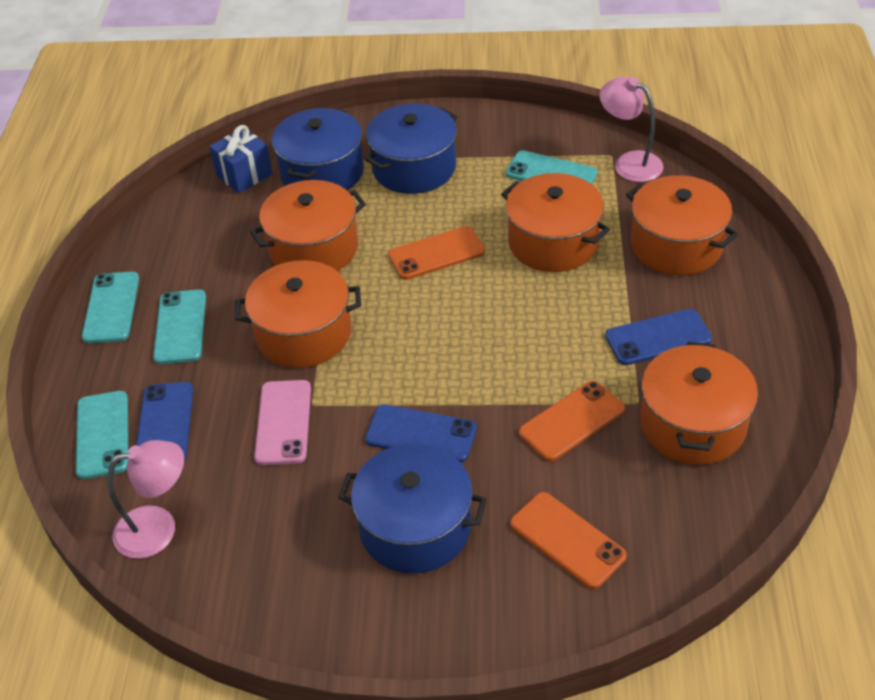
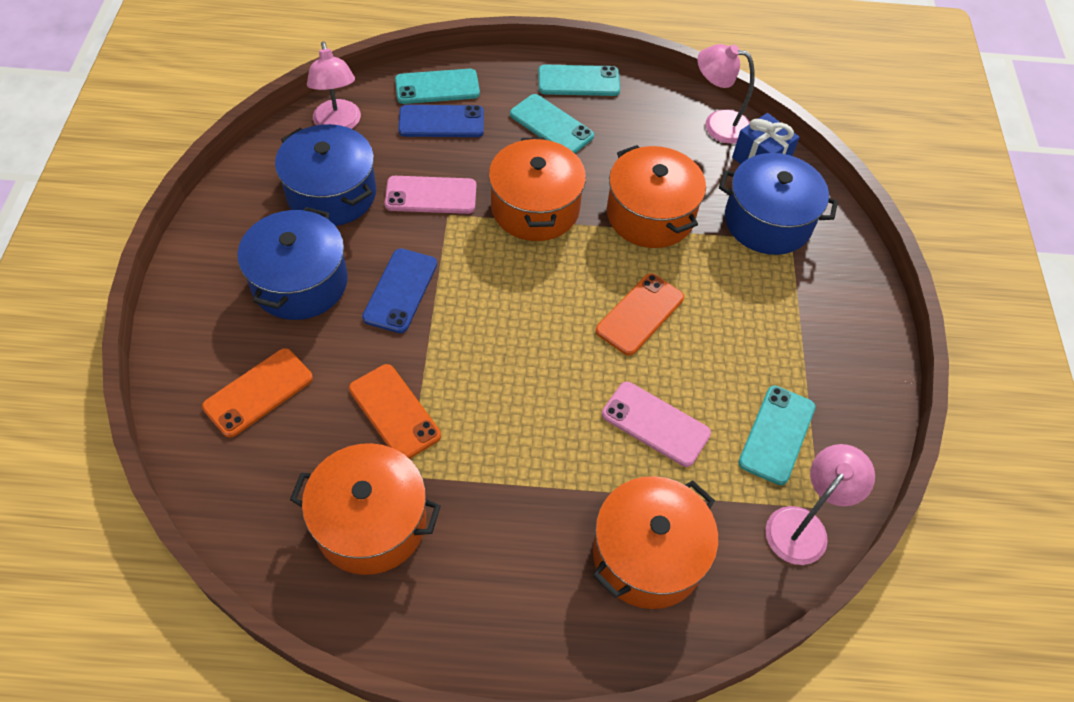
camera: 85 degrees right, 10 degrees up
turquoise phone [153,290,206,364] -> turquoise phone turned 45 degrees clockwise [510,94,594,153]
blue pot [365,104,458,194] -> blue pot moved to [275,124,376,226]
orange phone [388,226,485,280] -> orange phone turned 60 degrees clockwise [595,273,684,356]
orange pot [501,173,610,272] -> pink phone [602,382,711,467]
blue phone [605,309,712,365] -> none
none -> pink lamp [697,44,755,144]

